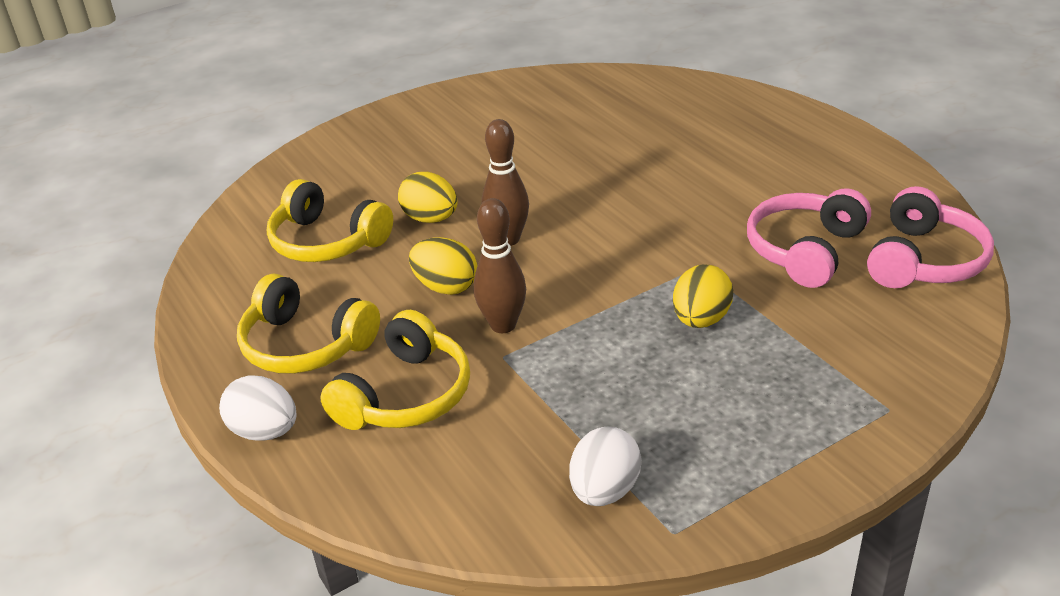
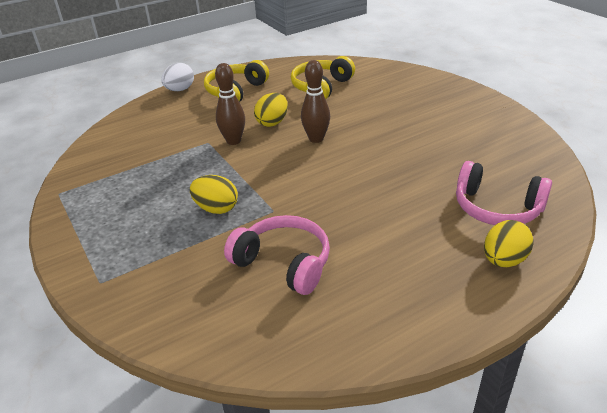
camera: 90 degrees right, 0 degrees up
yellow headphones [320,310,470,430] -> none
yellow egg [398,172,457,223] -> yellow egg moved to [484,220,534,267]
white egg [569,426,641,506] -> none
pink headphones [867,186,994,288] -> pink headphones moved to [456,161,552,225]

